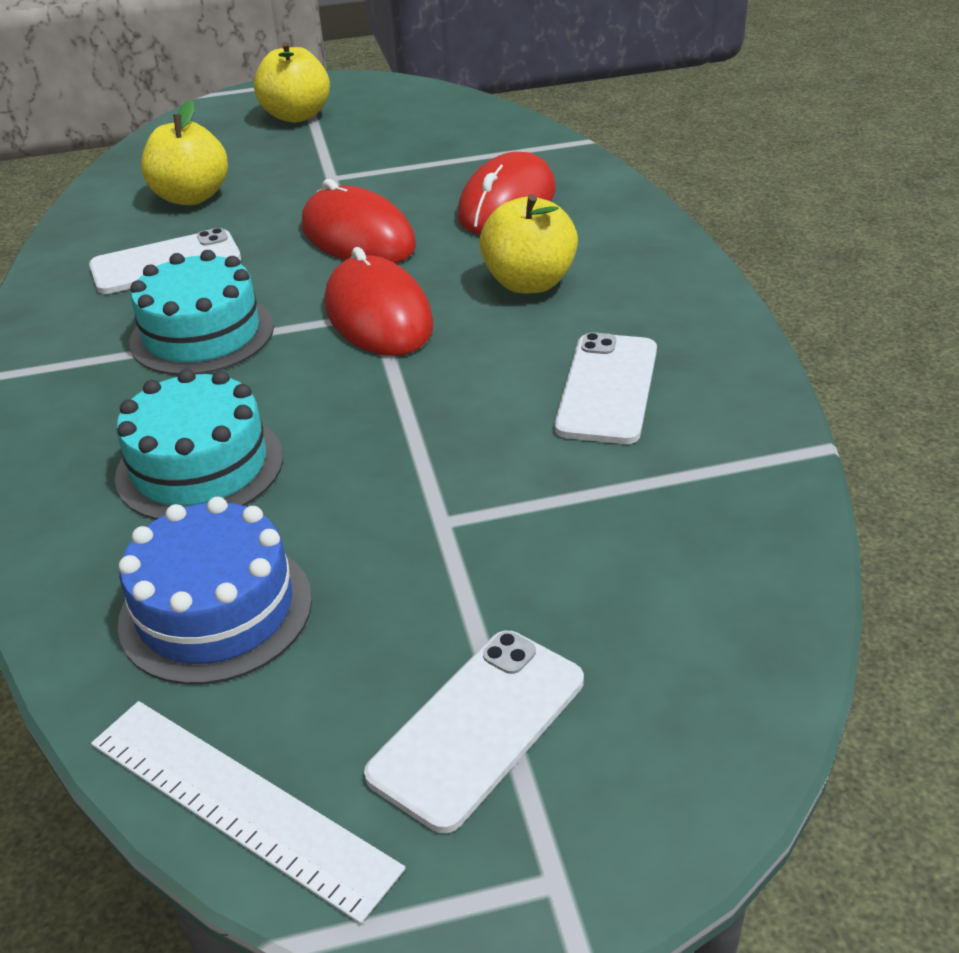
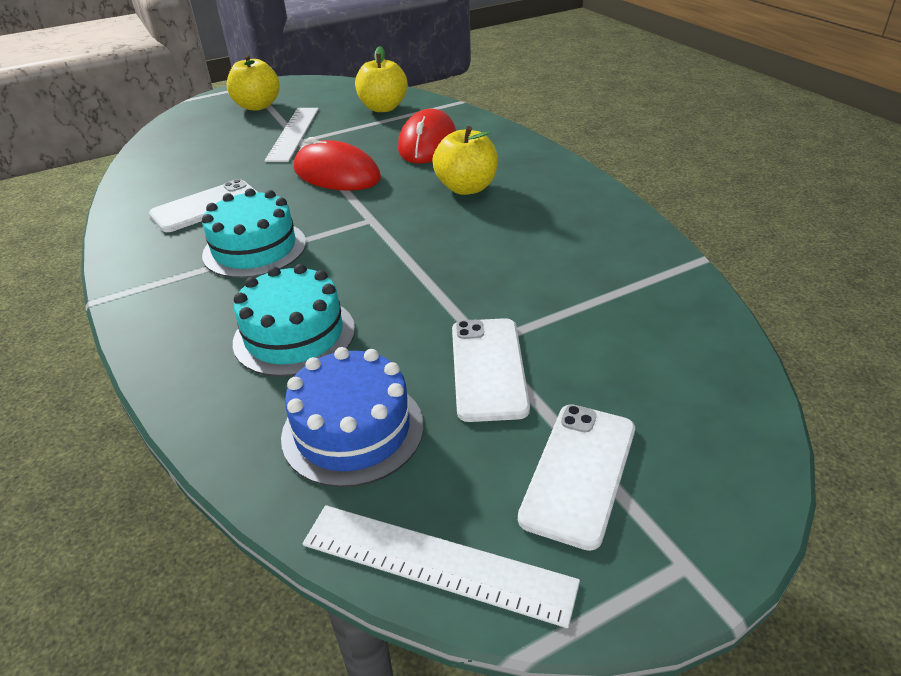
camera: 15 degrees left, 0 degrees up
yellow apple [141,100,228,205] -> yellow apple moved to [355,46,408,112]
red mouse [325,247,433,356] -> none
white phone [555,332,657,444] -> white phone moved to [452,318,530,422]
none -> white ruler [264,108,319,162]

